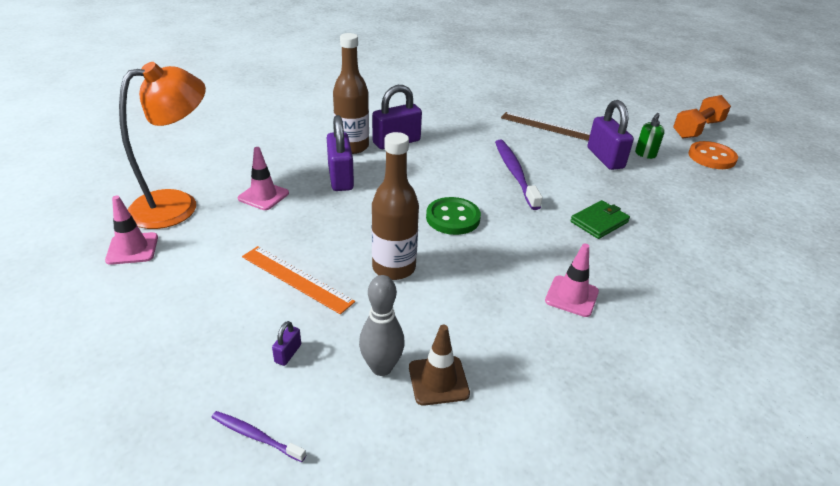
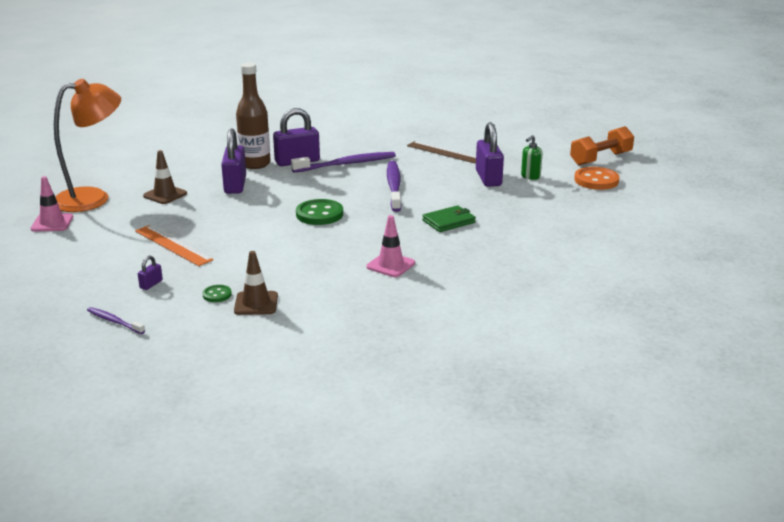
camera: 10 degrees right, 10 degrees down
pink traffic cone [238,147,289,210] -> brown traffic cone [143,150,187,204]
grey bowling pin [359,275,405,376] -> green button [203,285,232,302]
brown bottle [372,132,419,280] -> none
none -> purple toothbrush [291,152,396,173]

